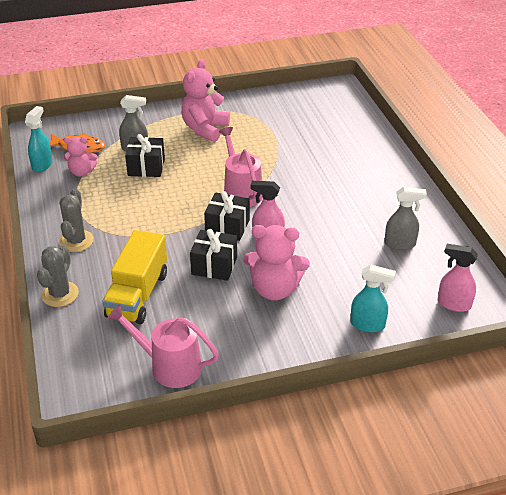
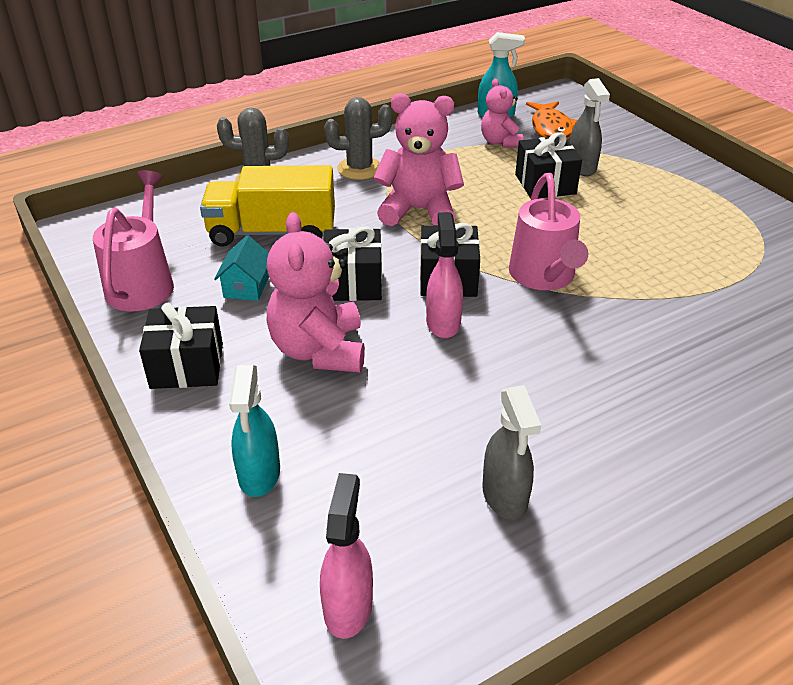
camera: 75 degrees right, 0 degrees up
pink teddy bear [181,59,230,142] -> pink teddy bear moved to [373,93,464,226]
pink watering can [219,127,263,207] -> pink watering can turned 120 degrees clockwise [509,173,588,290]
none -> black gift [139,302,223,389]
none -> turquoise house [214,235,269,301]

